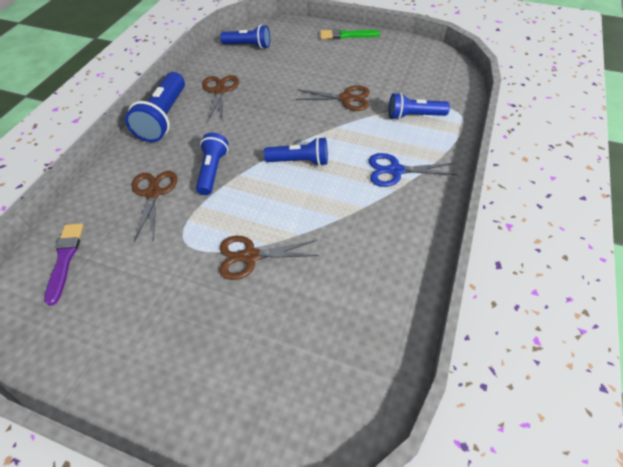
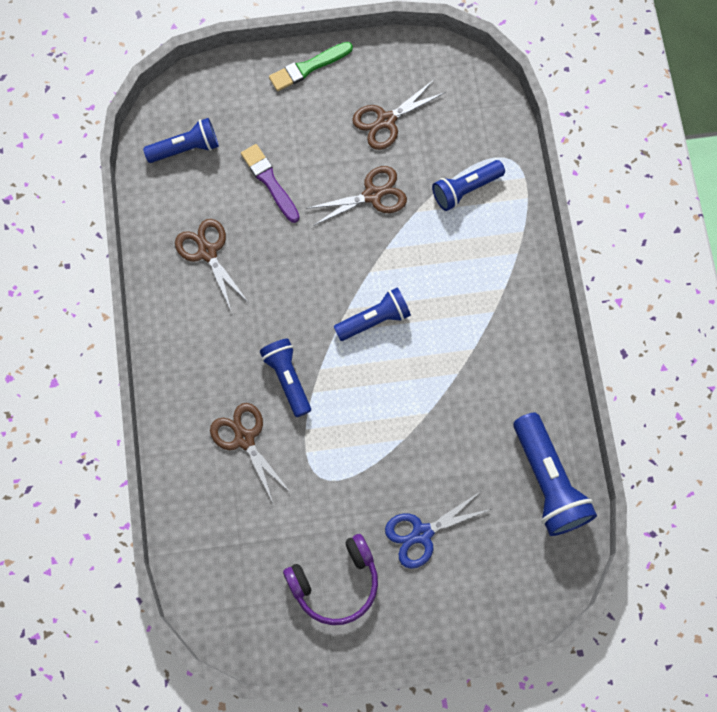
camera: 30 degrees left, 20 degrees up
purple brush [44,223,84,306] -> purple brush moved to [241,144,300,223]
blue flashlight [125,72,185,142] -> blue flashlight moved to [513,412,597,536]
brown scissors [219,236,319,280] -> brown scissors moved to [352,79,446,150]
blue scissors [369,153,457,187] -> blue scissors moved to [385,491,491,569]
none -> purple headphones [283,534,378,625]

